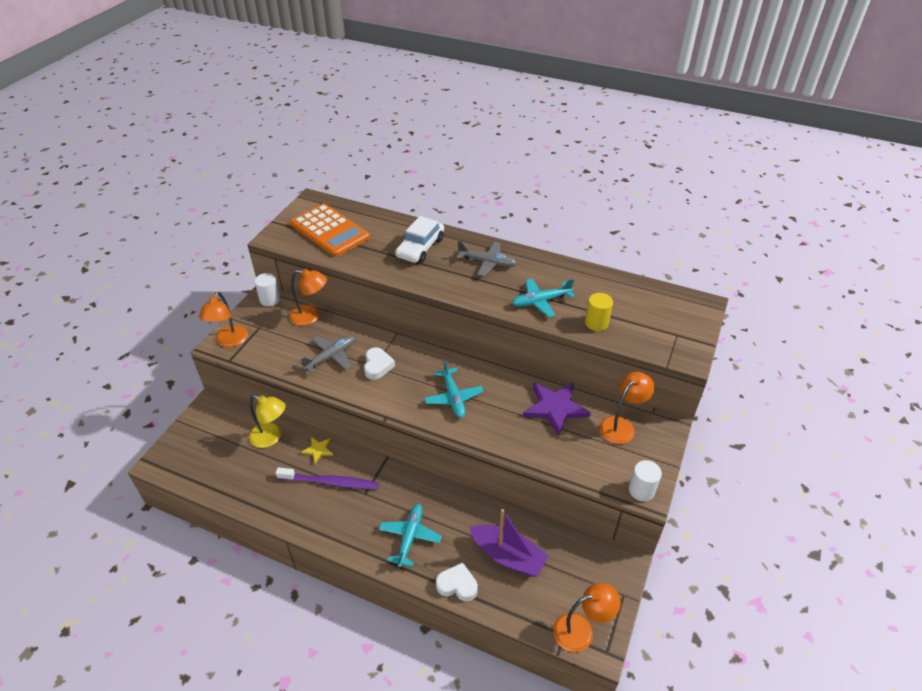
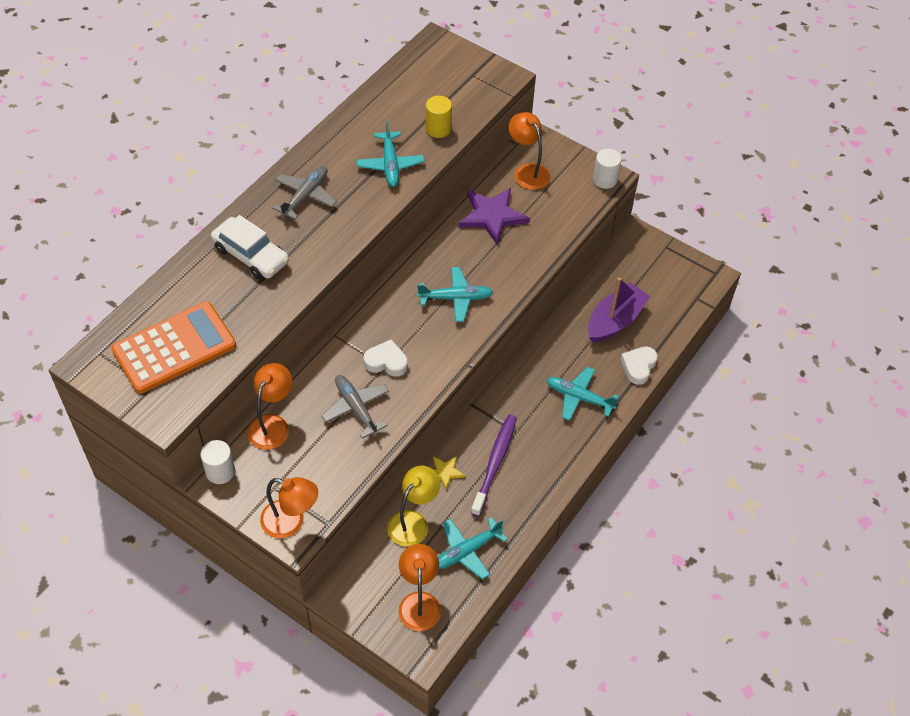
camera: 80 degrees left, 10 degrees up
orange lamp [553,583,621,652] -> orange lamp moved to [399,544,441,631]
none -> turquoise plane [438,517,508,579]

